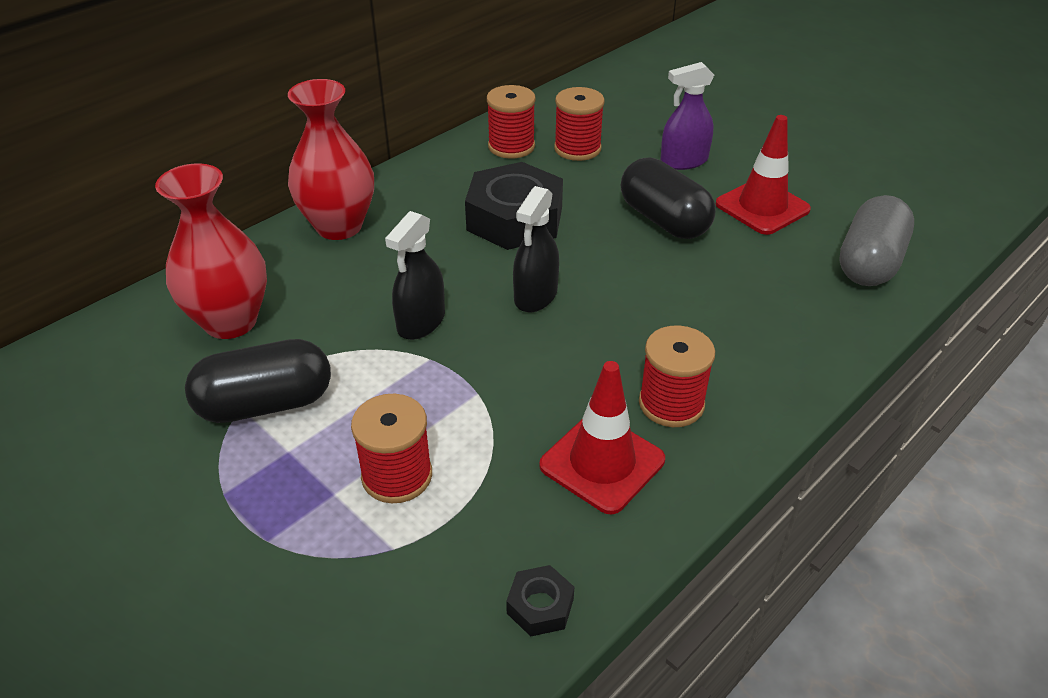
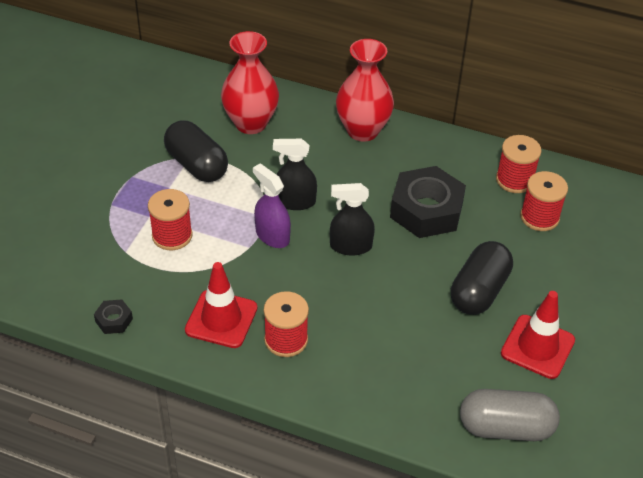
camera: 65 degrees right, 5 degrees up
purple spray bottle [660,62,714,170] -> purple spray bottle moved to [253,164,291,248]

